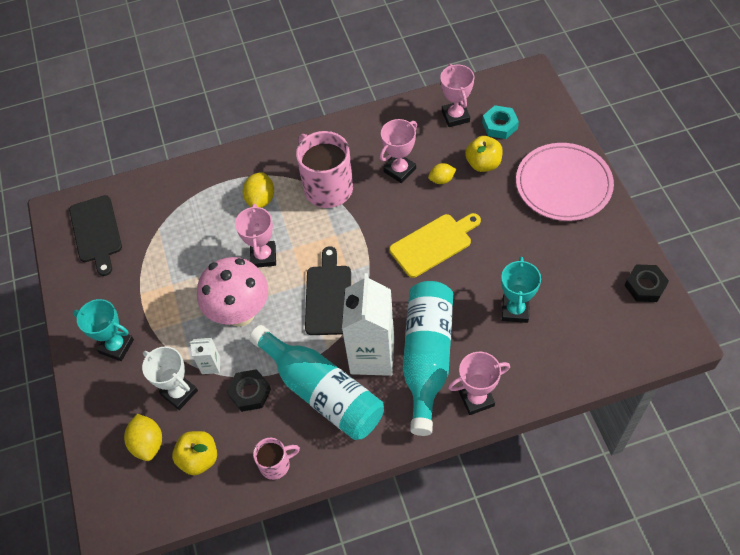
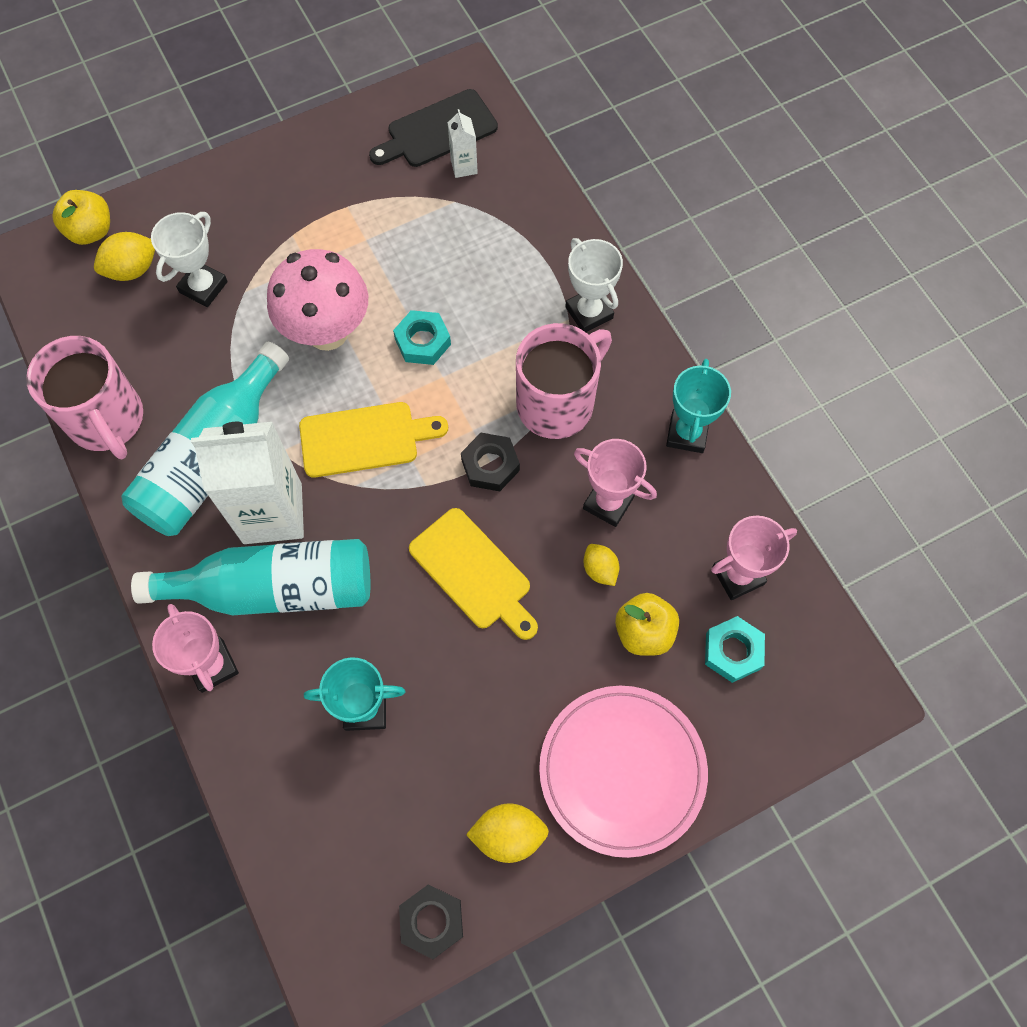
camera: 75 degrees right, 10 degrees up
turquoise trophy [73,299,134,361] -> turquoise trophy moved to [666,359,731,453]
yellow apple [172,431,217,475] -> yellow apple moved to [52,190,110,245]
white carton [190,338,220,374] -> white carton moved to [448,109,478,178]
black nut [227,369,271,412] -> black nut moved to [461,433,520,491]
pink trophy [235,204,276,268] -> turquoise nut [393,310,451,365]
yellow lemon [243,172,274,208] -> yellow lemon moved to [466,803,549,863]
pink mug [253,438,300,480] -> pink mug [26,336,143,459], size x1.93
black cutting board [305,246,351,335] -> yellow cutting board [299,402,448,478]
none -> white trophy [565,238,623,332]

